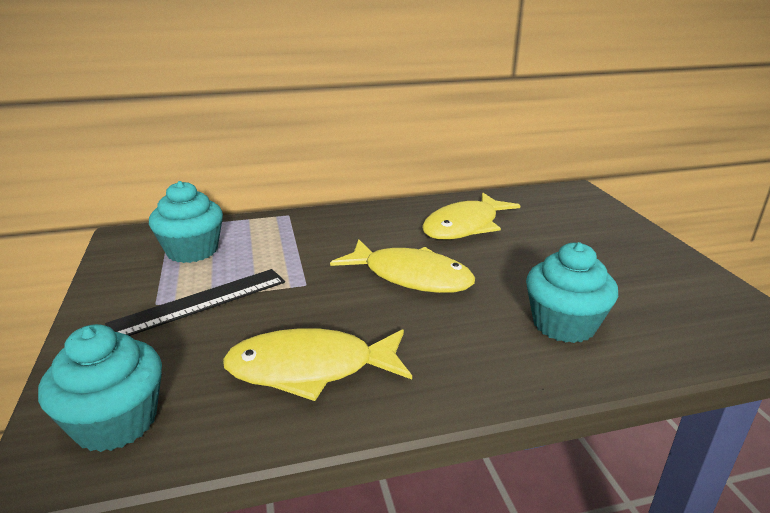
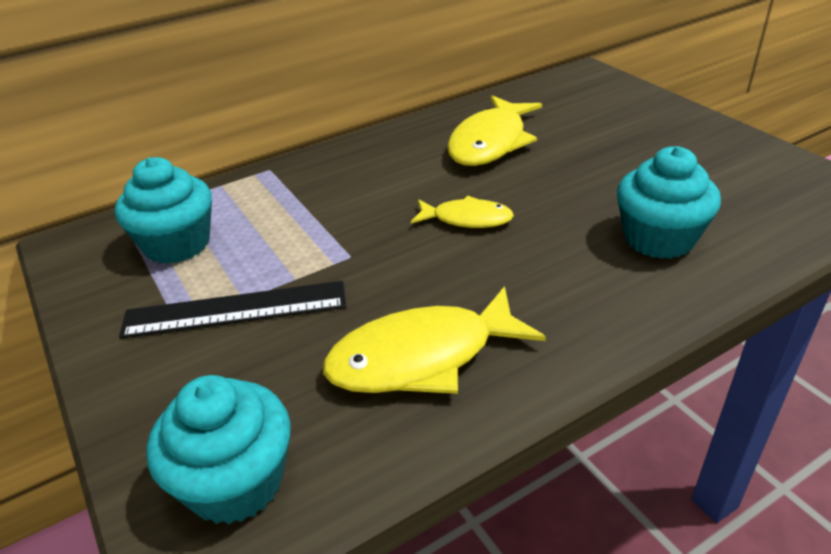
camera: 15 degrees left, 10 degrees up
black ruler [105,269,285,336] -> black ruler turned 45 degrees clockwise [119,281,346,338]
yellow fish [330,239,475,293] -> yellow fish [411,196,514,228], size x0.58

